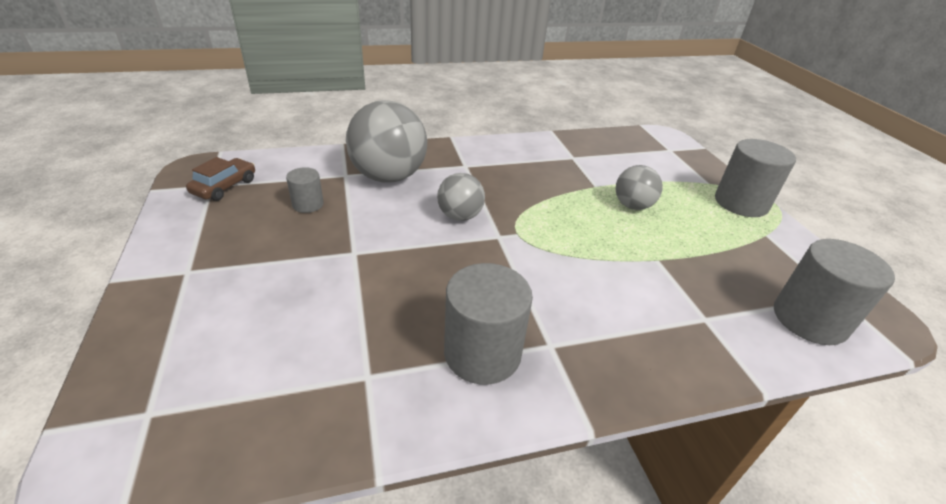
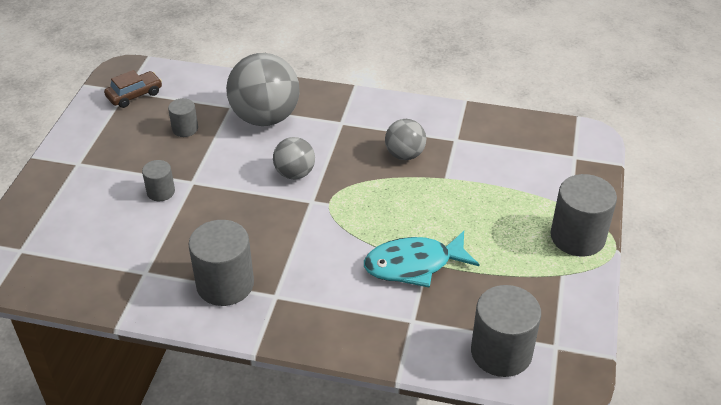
camera: 30 degrees right, 5 degrees up
grey ball [616,165,663,210] -> grey ball moved to [385,119,426,160]
none -> grey cylinder [142,160,175,201]
none -> turquoise fish [364,231,480,288]

